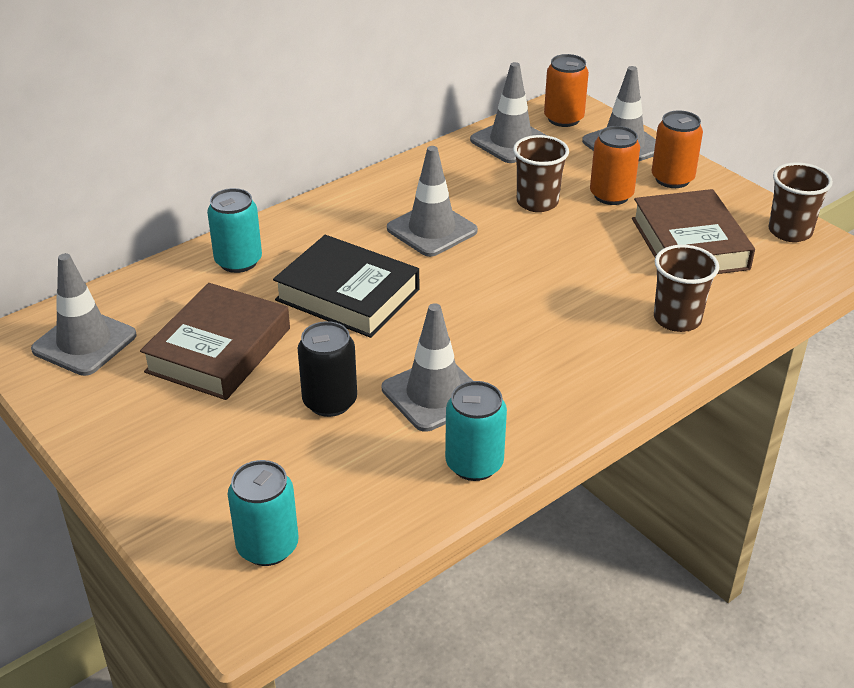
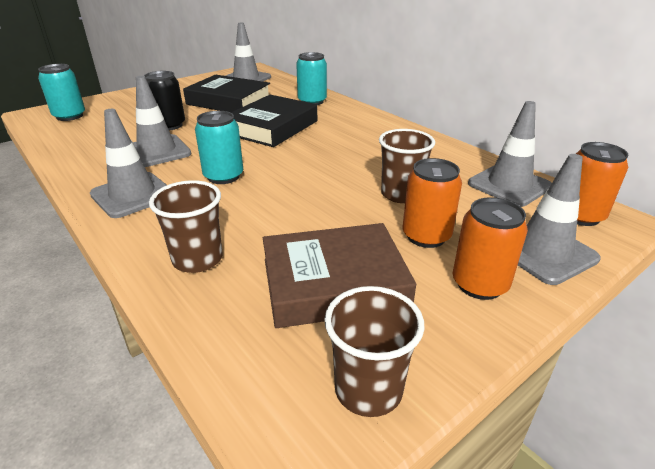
camera: 90 degrees right, 5 degrees down
brown book [140,283,290,400] -> black book [183,75,270,113]
grey traffic cone [387,146,478,257] -> grey traffic cone moved to [90,109,167,218]
turquoise can [445,381,507,481] -> turquoise can moved to [195,111,243,184]

